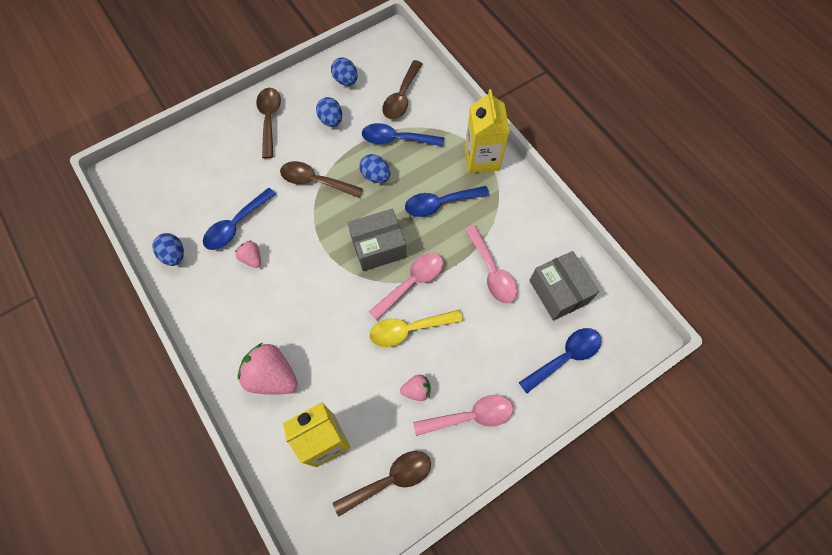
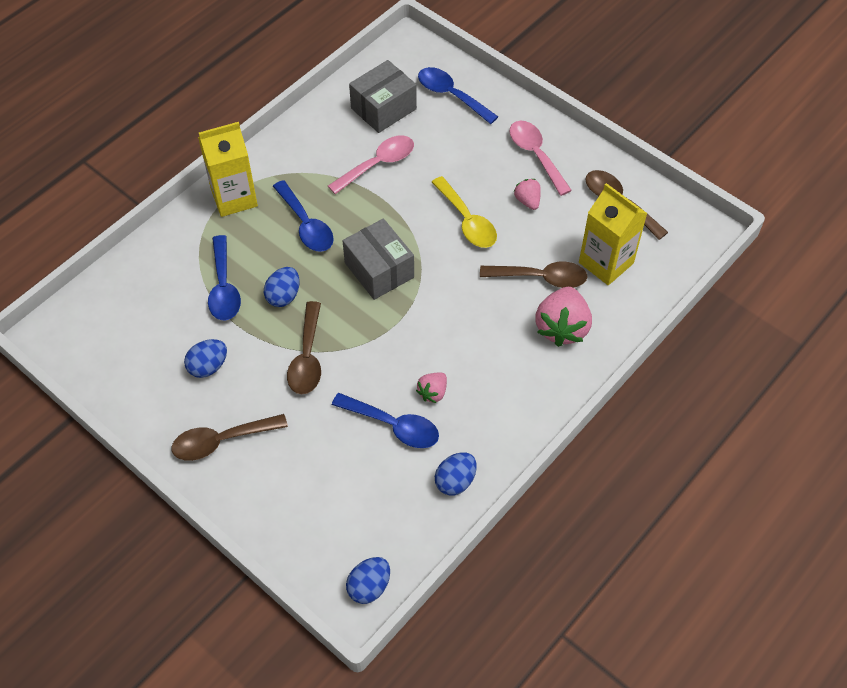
camera: 105 degrees left, 10 degrees down
blue egg [331,57,357,86] -> blue egg moved to [346,557,390,604]
pink spoon [369,253,443,320] -> none
brown spoon [382,60,423,119] -> brown spoon moved to [480,262,587,288]

